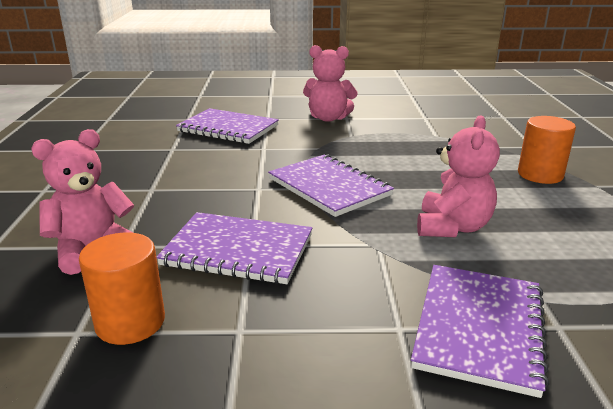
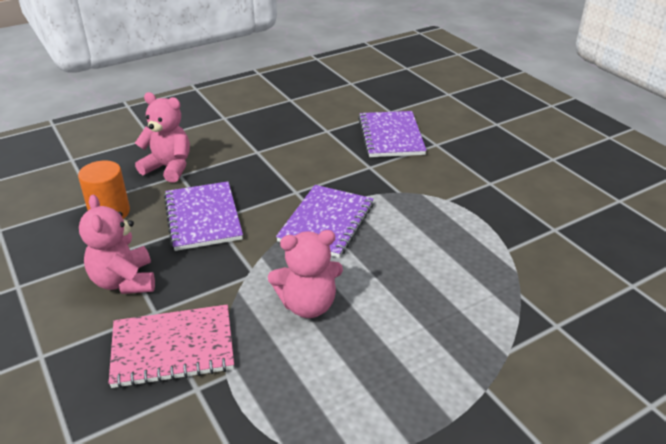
camera: 60 degrees right, 10 degrees up
pink teddy bear [303,45,358,122] -> pink teddy bear moved to [79,195,155,294]
purple notebook [411,265,549,398] -> pink notebook [109,305,234,388]
orange cylinder [518,116,576,184] -> none

